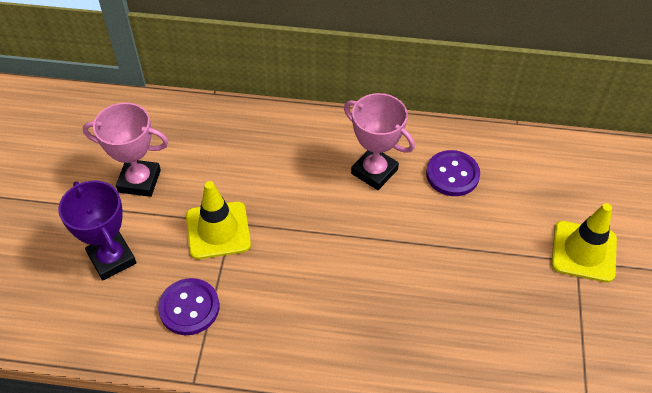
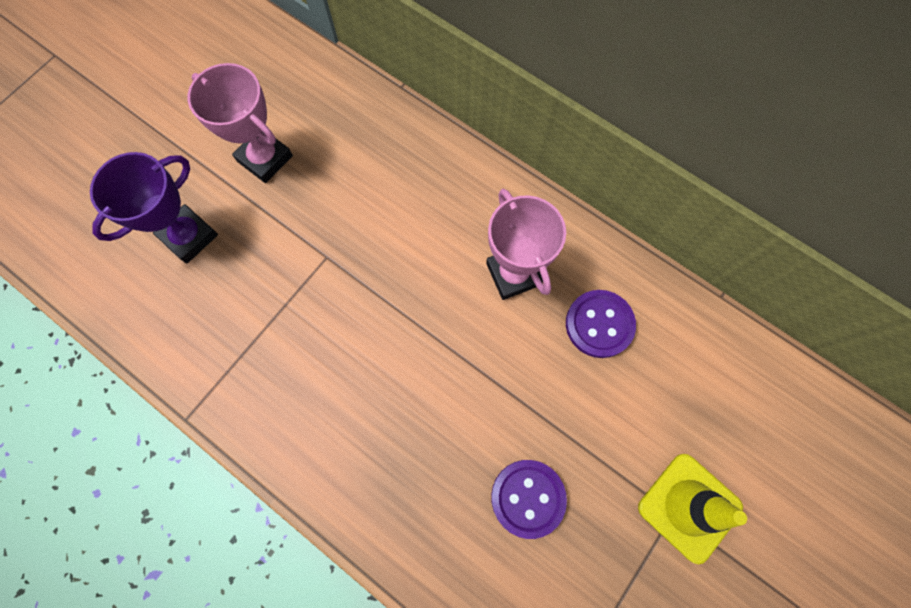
camera: 30 degrees right, 20 degrees up
purple trophy [58,181,137,281] -> purple trophy turned 45 degrees clockwise [90,152,218,264]
purple button [158,278,219,335] -> purple button moved to [491,460,567,539]
yellow traffic cone [186,181,251,259] -> none

